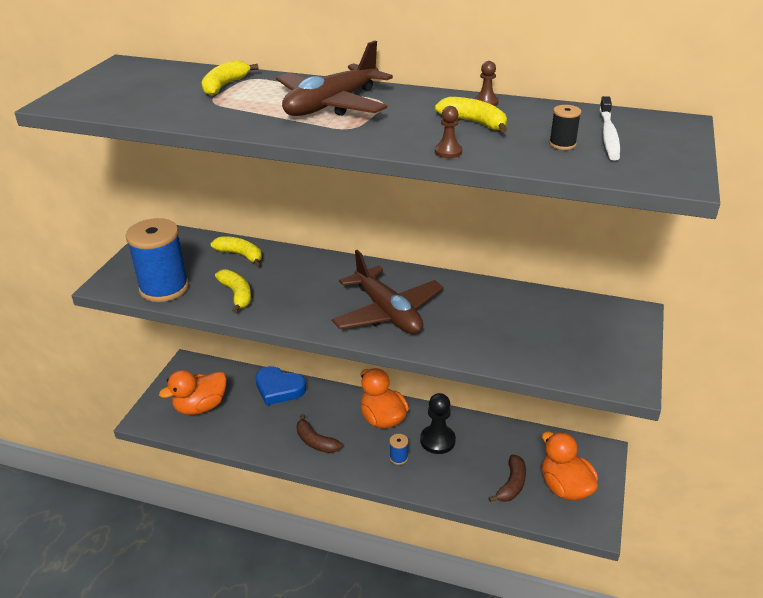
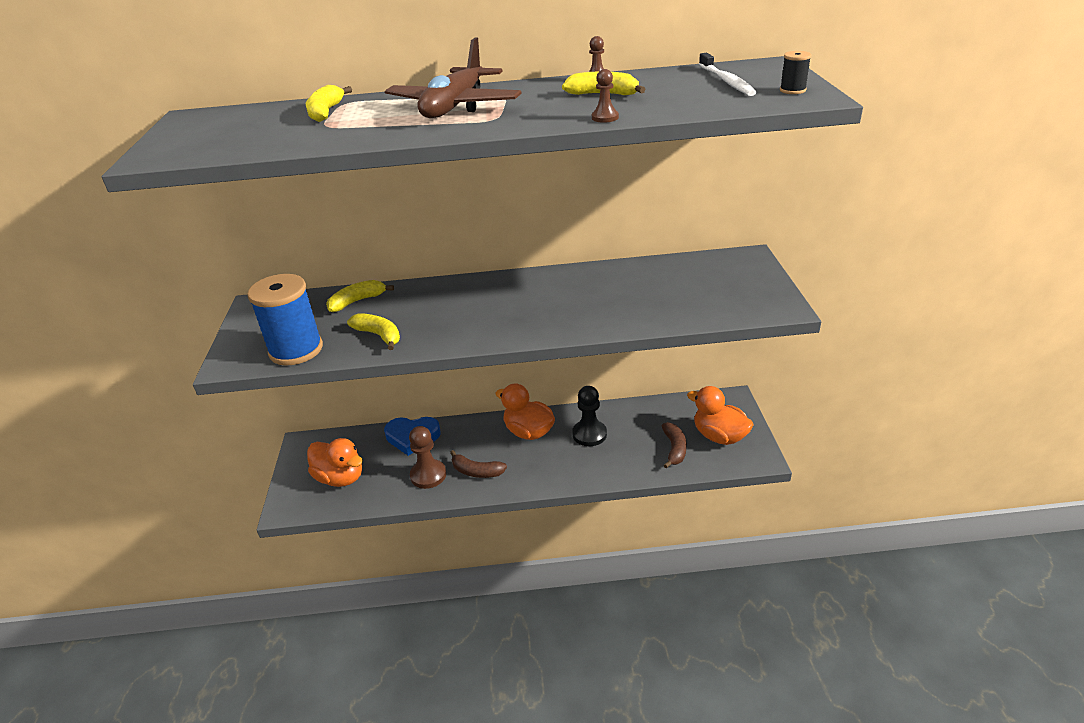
camera: 20 degrees left, 0 degrees up
orange duck [159,370,227,415] -> orange duck turned 90 degrees counterclockwise [307,438,363,487]
yellow banana [210,236,262,266] -> yellow banana turned 45 degrees counterclockwise [326,280,394,312]
brown plane [332,250,443,334] -> none
blue spool [389,434,408,465] -> none
black spool [549,105,581,150] -> black spool moved to [780,51,811,94]
none -> brown pawn [409,426,446,489]

